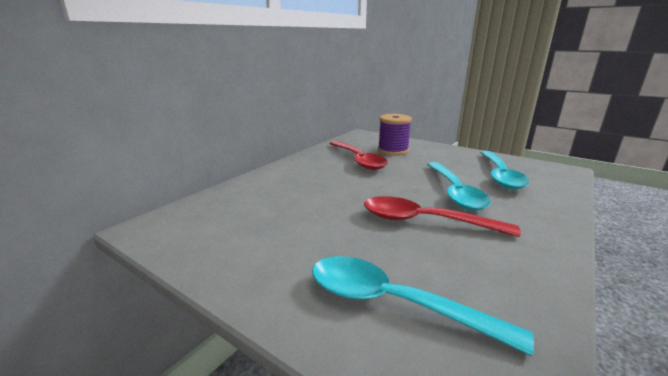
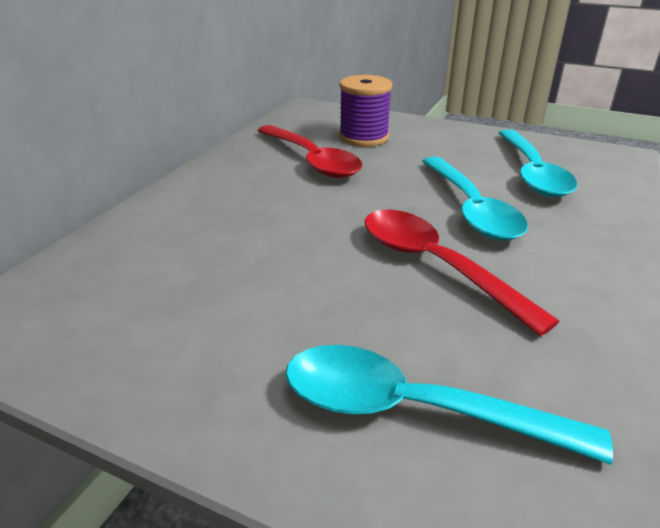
camera: 10 degrees left, 10 degrees up
red spoon [364,196,521,237] -> red spoon turned 45 degrees clockwise [364,210,560,336]

